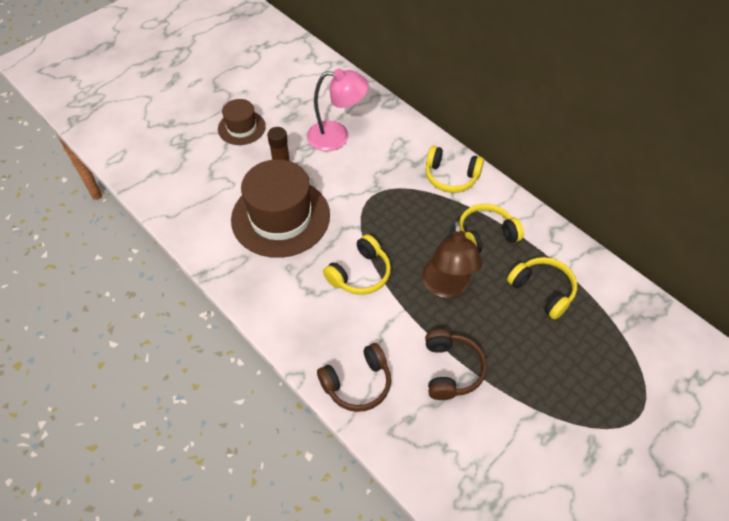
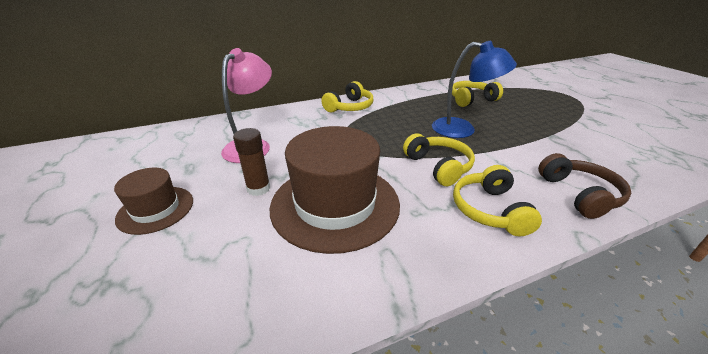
camera: 70 degrees left, 20 degrees down
brown lamp [422,221,483,298] -> blue lamp [432,41,517,138]
brown headphones [425,329,487,400] -> none
yellow headphones [459,204,524,253] -> yellow headphones moved to [453,165,542,236]

